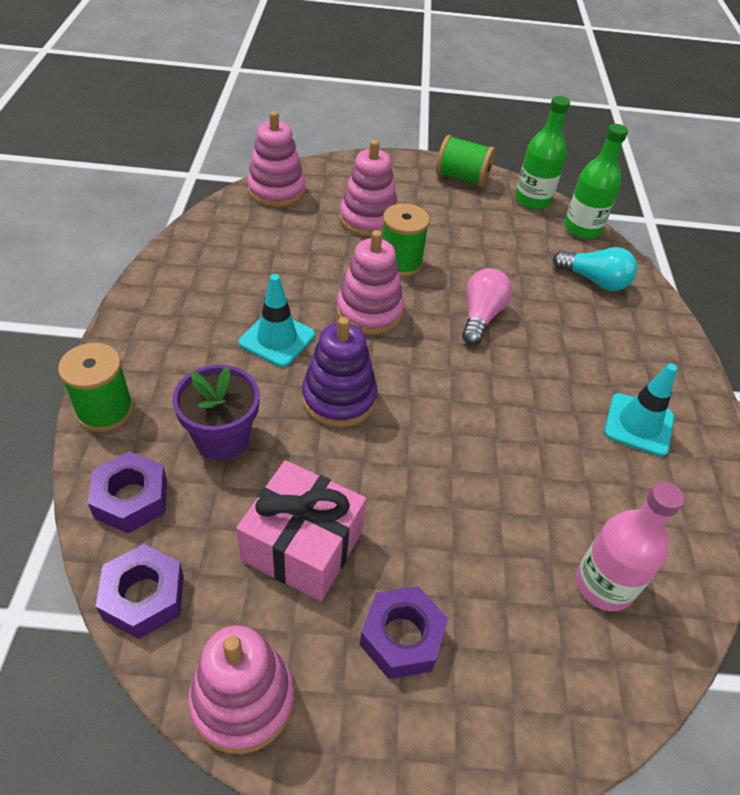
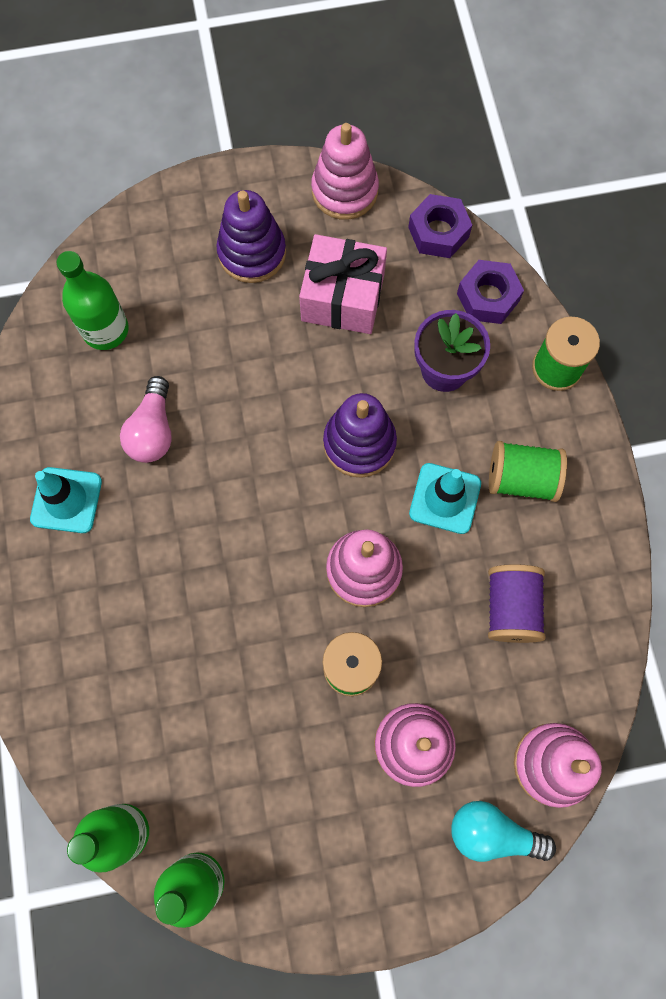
camera: 170 degrees right, 25 degrees up
purple nut [360,586,448,679] -> purple stacking toy [216,190,286,283]
green spool [436,135,495,187] -> green spool moved to [489,441,567,502]
pink light bulb [462,268,512,345] -> pink light bulb moved to [120,376,172,463]
turquoise light bulb [553,247,637,291] -> turquoise light bulb moved to [451,801,556,862]
pink bottle [576,482,684,611] -> green bottle [57,251,128,350]
none -> purple spool [488,564,546,643]

